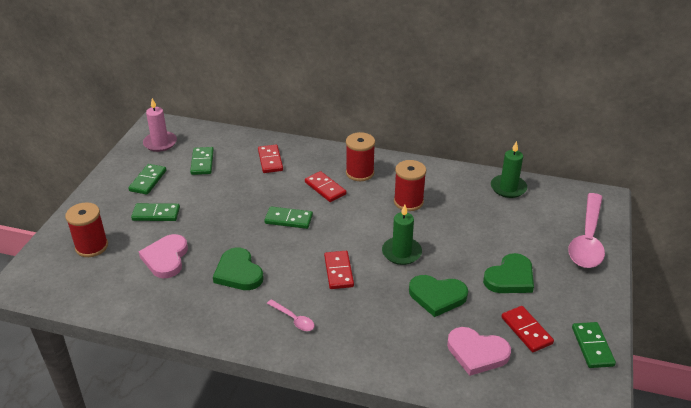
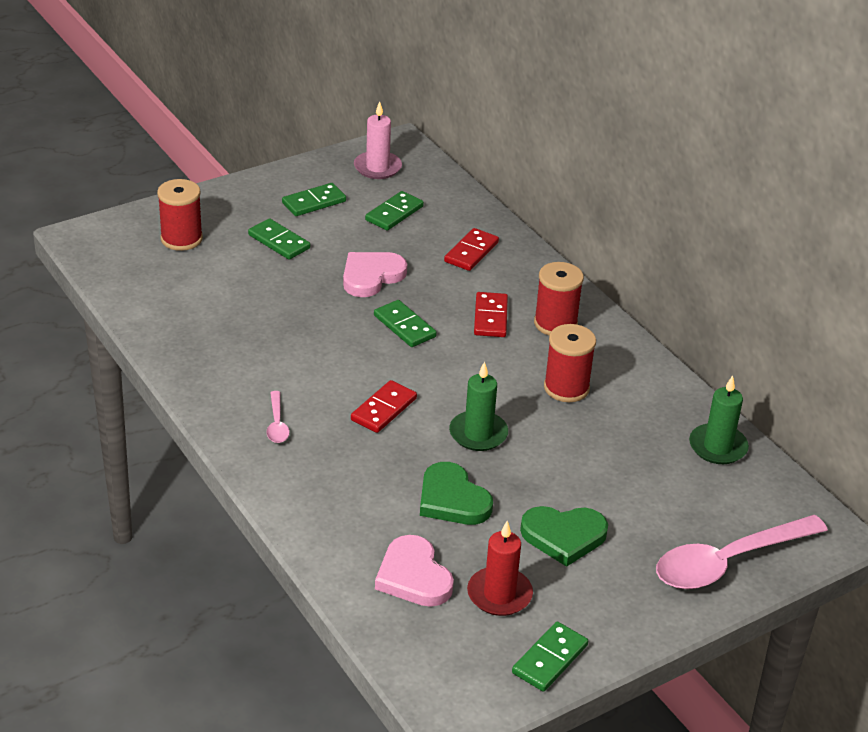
camera: 40 degrees right, 0 degrees up
pink heart [139,234,188,278] -> pink heart moved to [343,252,407,297]
green heart [213,248,264,290] -> none
red domino [501,306,554,352] -> red candle [467,521,533,616]

